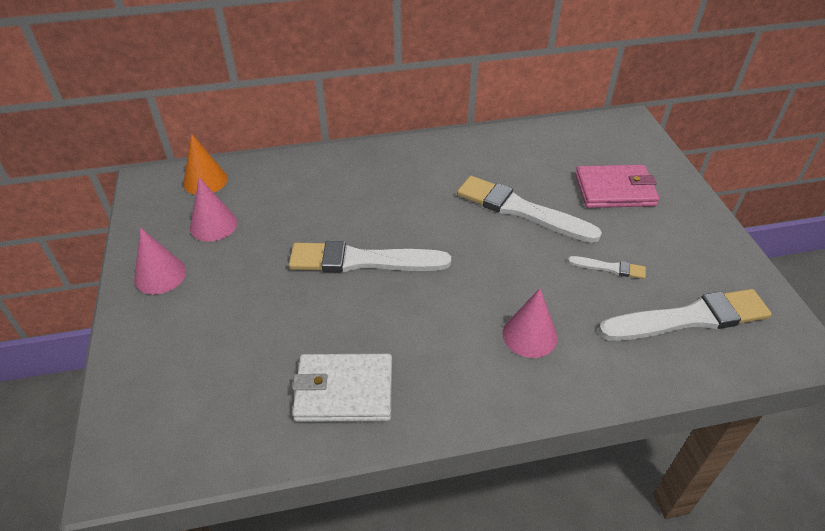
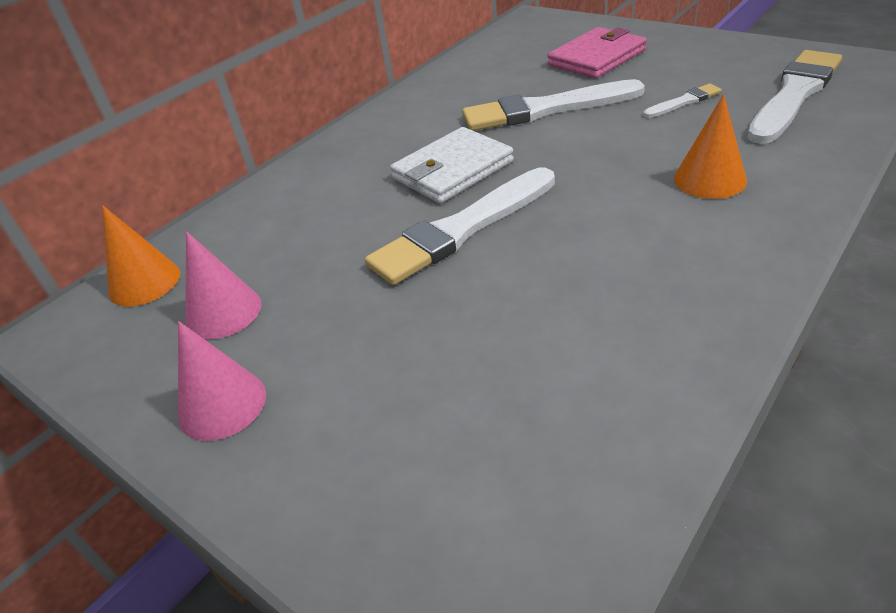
camera: 35 degrees left, 5 degrees down
white wallet [292,354,392,422] -> white wallet moved to [390,127,514,203]
pink cone [502,289,557,358] -> orange cone [674,94,747,199]

